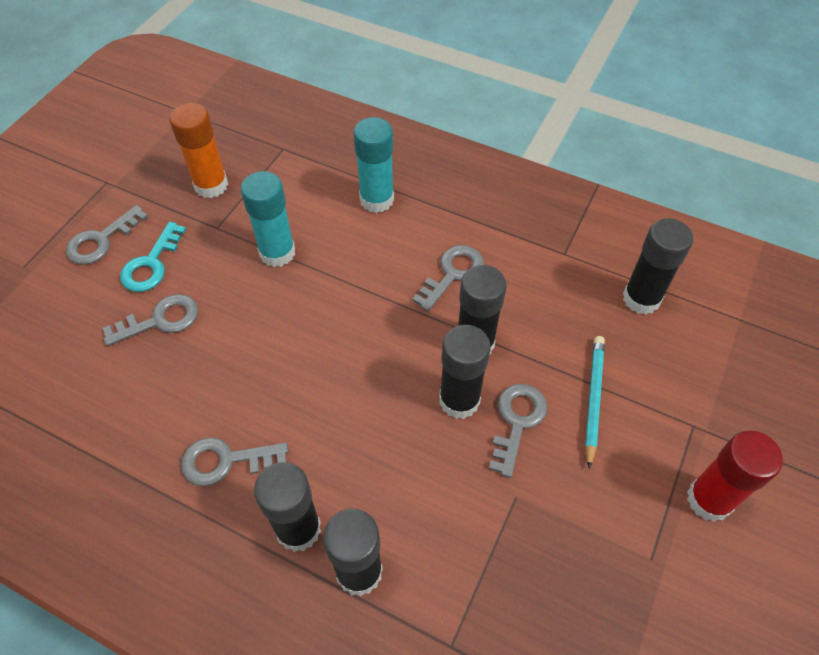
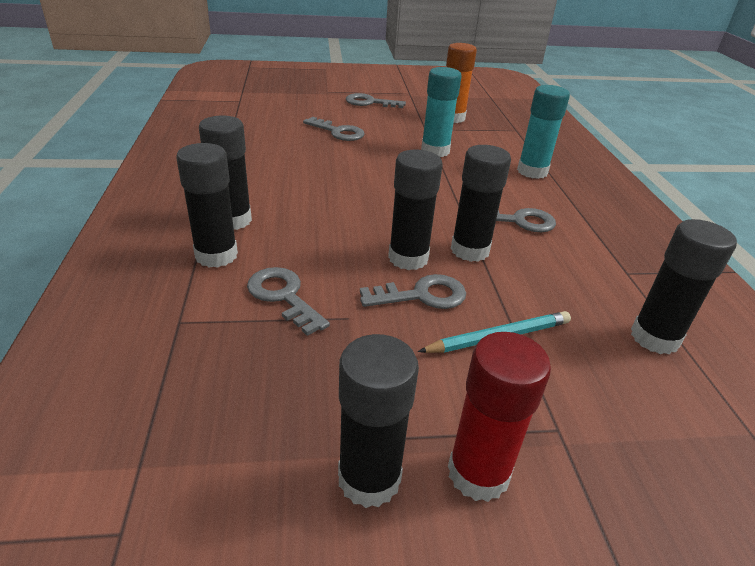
camera: 55 degrees right, 20 degrees down
turquoise key [120,222,186,292] -> none
grey key [181,437,288,486] -> grey key moved to [247,267,330,336]
none -> black glue stick [338,334,419,508]

